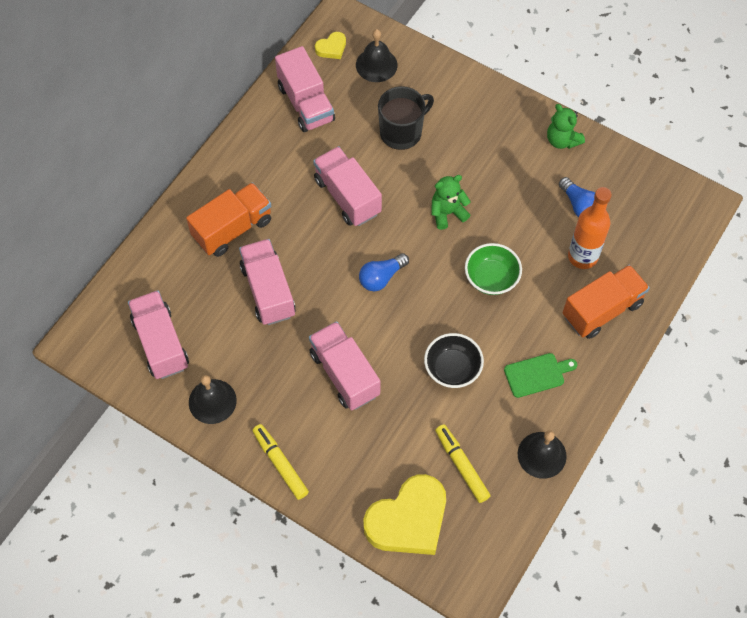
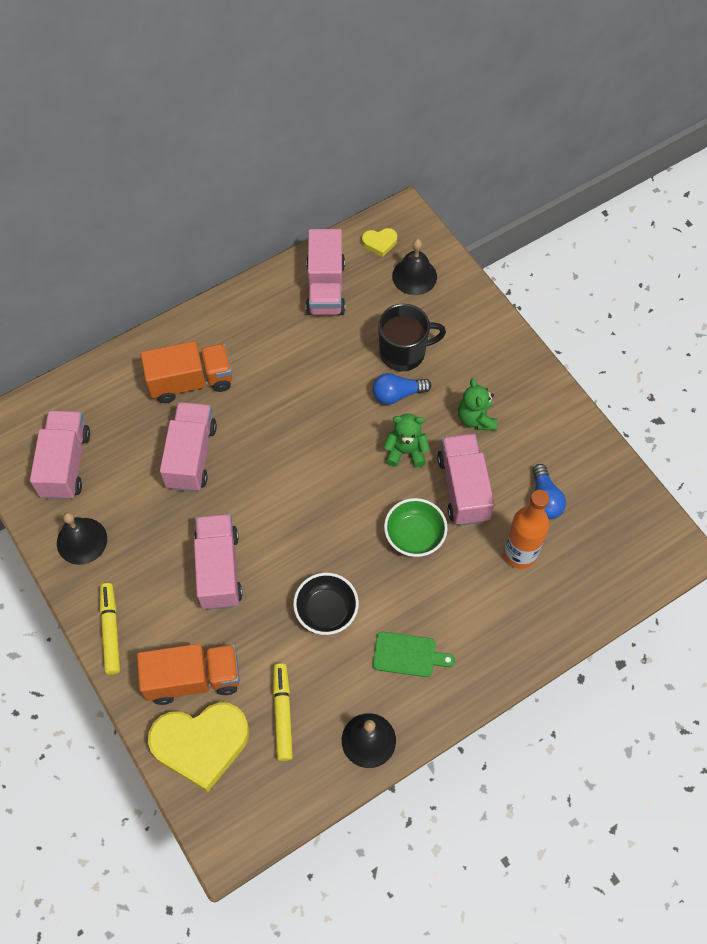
camera: 25 degrees right, 0 degrees up
pink truck [313,146,382,226] -> pink truck moved to [437,433,494,526]
blue light bulb [359,253,409,291] -> blue light bulb moved to [373,373,431,405]
green teddy bear [547,104,585,149] -> green teddy bear moved to [458,378,497,430]
orange truck [562,265,650,339] -> orange truck moved to [137,644,240,705]

